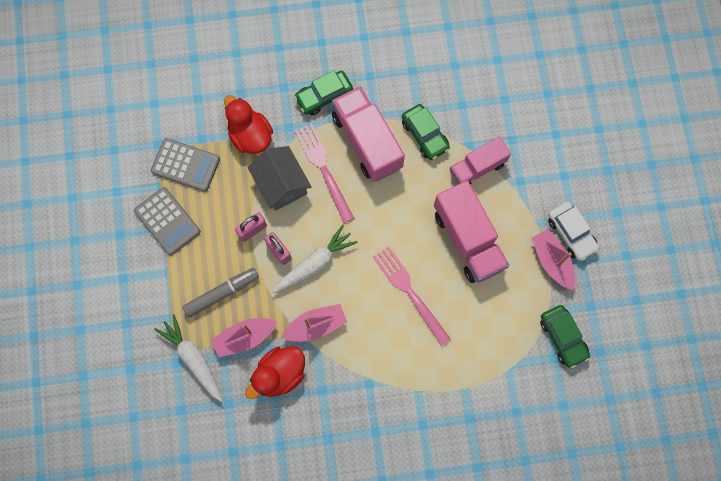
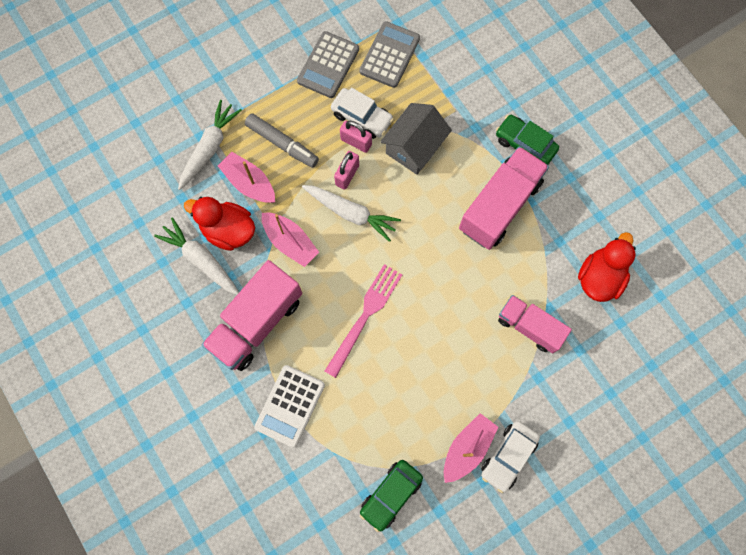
camera: 65 degrees right, 0 degrees up
grey calculator [151,138,220,192] -> grey calculator turned 150 degrees counterclockwise [360,21,420,88]
red duck [224,95,273,154] -> red duck moved to [578,232,636,302]
pink fork [295,124,354,223] -> none
green car [402,104,450,160] -> none
pink truck [434,181,509,283] -> pink truck moved to [202,260,302,371]
none -> white carrot [154,217,239,295]
none -> white calculator [255,365,325,448]
none -> white car [331,87,394,139]

